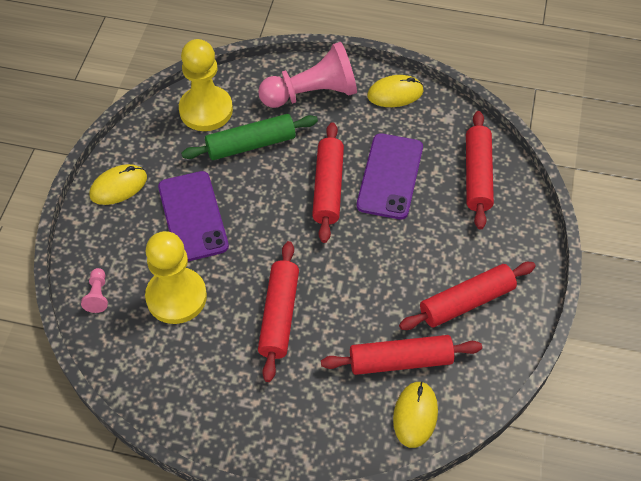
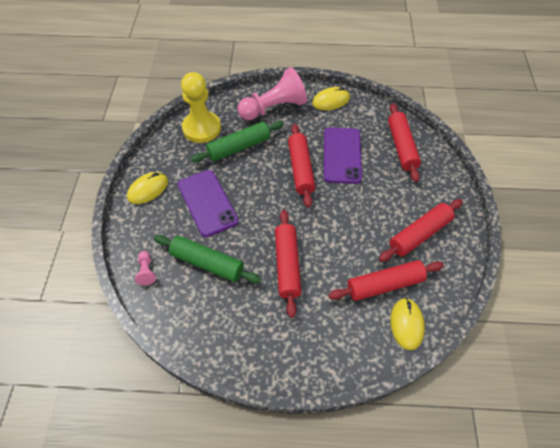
camera: 10 degrees left, 0 degrees up
yellow pawn [145,231,207,324] -> green rolling pin [154,235,261,283]

